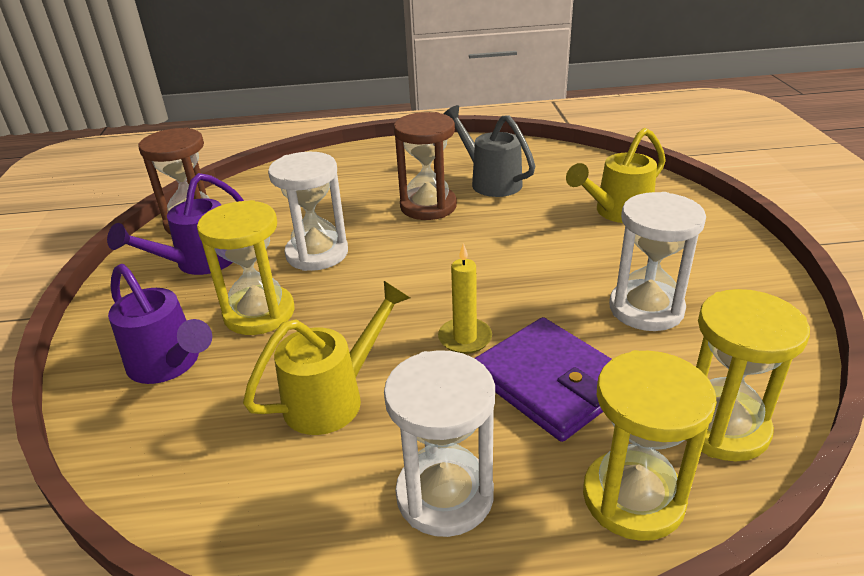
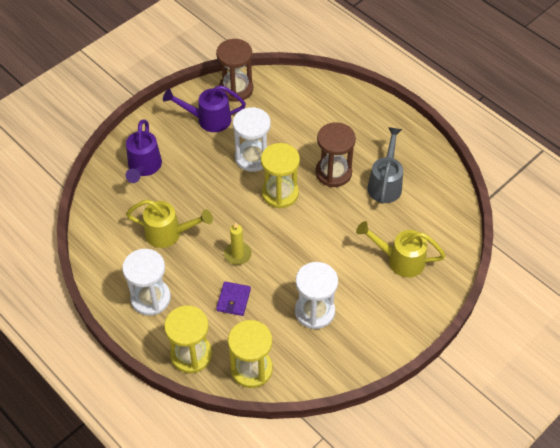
camera: 50 degrees right, 20 degrees up
yellow hourglass [197,200,294,335] -> yellow hourglass moved to [261,143,300,208]
purple wallet [475,317,611,442] -> purple wallet [216,282,251,316], size x0.54

